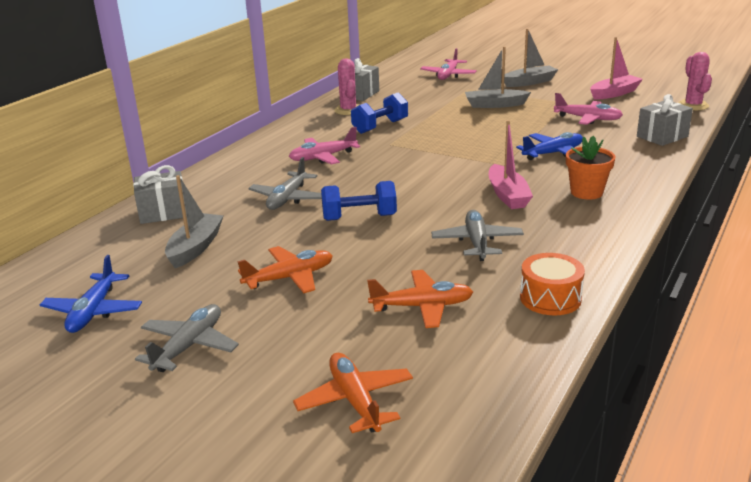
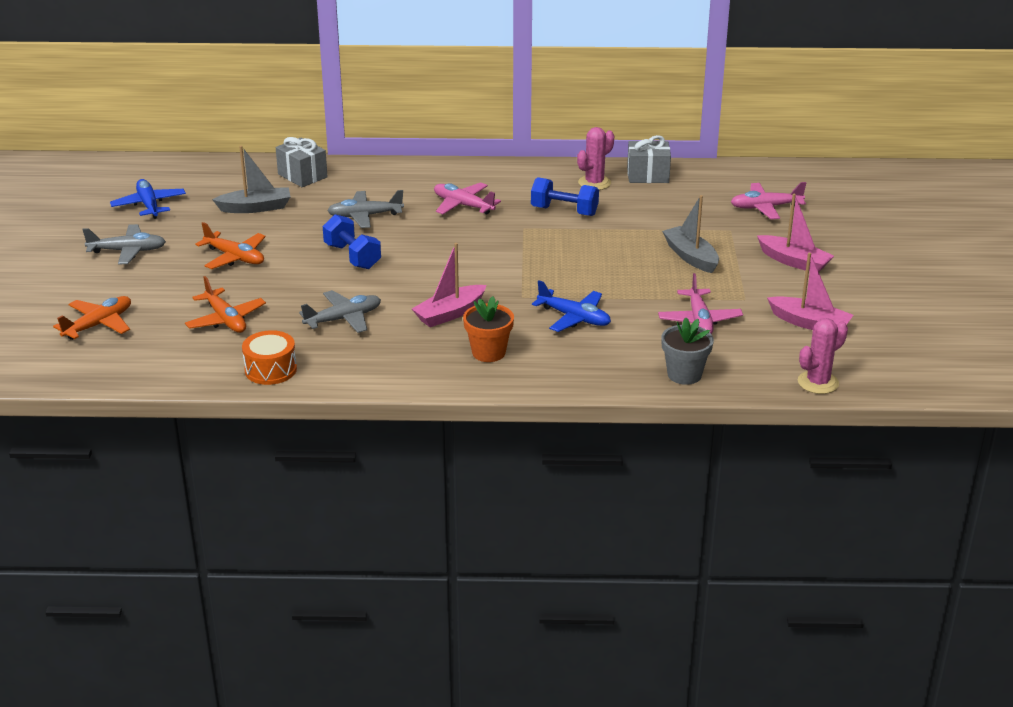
camera: 60 degrees right, 5 degrees up
blue plane [40,255,142,333] -> blue plane turned 90 degrees clockwise [110,179,186,219]
grey boat [504,28,558,87] -> pink boat [757,194,834,272]
grey gift [637,94,693,146] -> grey flower pot [661,318,714,385]

